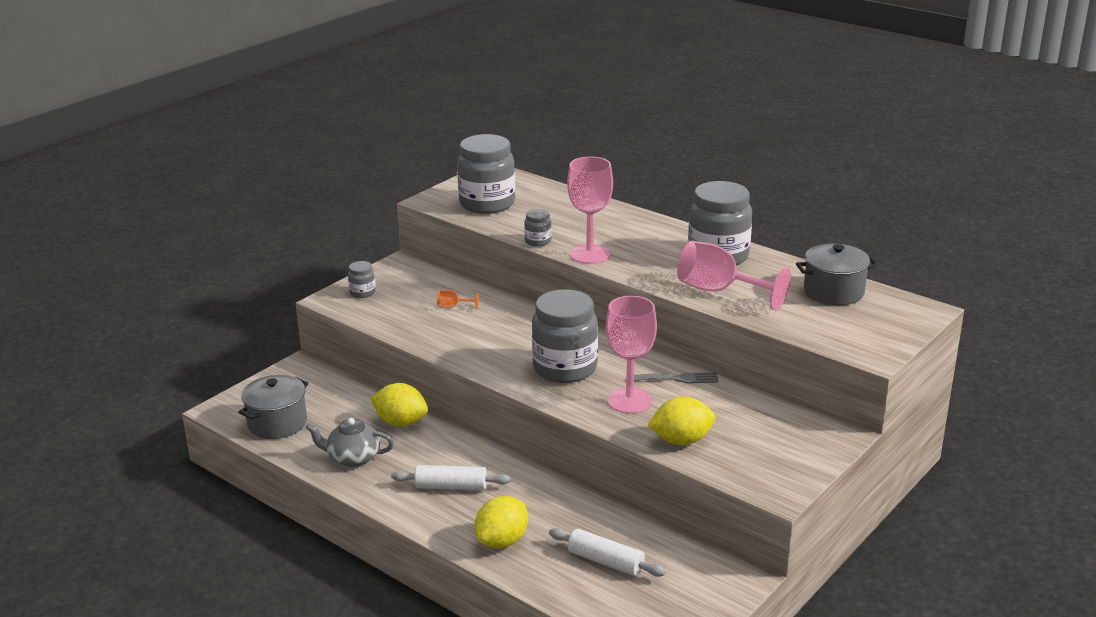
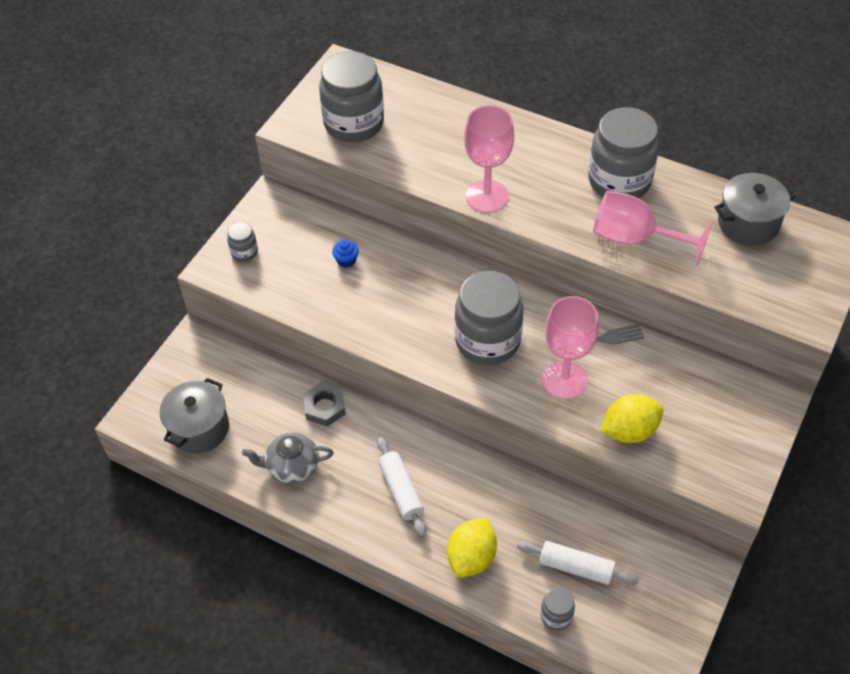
camera: 10 degrees left, 25 degrees up
yellow lemon [371,383,428,427] -> grey nut [303,382,346,427]
white rolling pin [391,465,511,490] -> white rolling pin turned 75 degrees clockwise [377,437,426,537]
orange goblet [437,290,479,309] -> blue cupcake [332,240,359,268]
grey jar [524,209,552,247] -> grey jar moved to [541,588,575,630]

